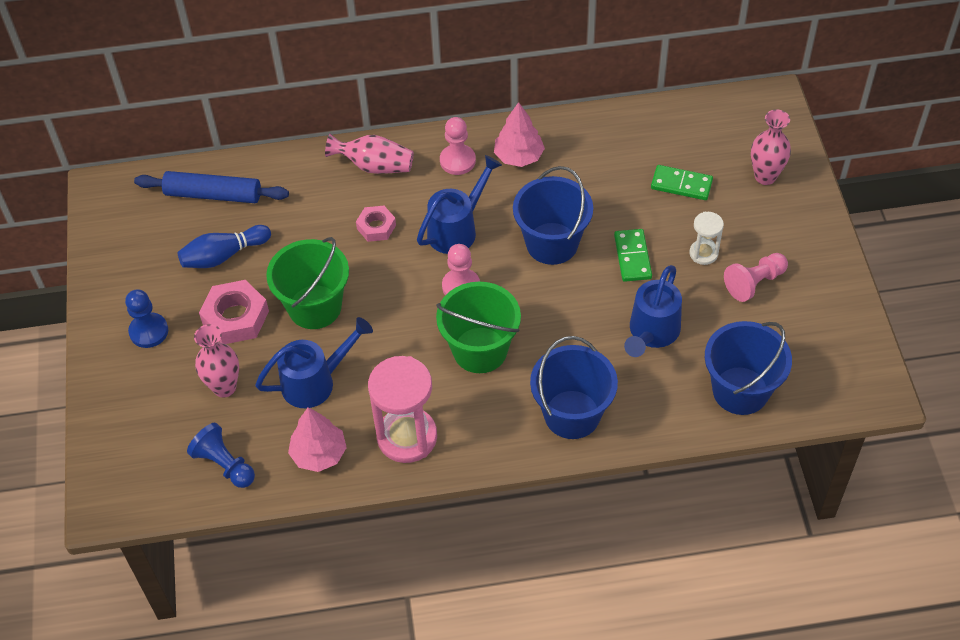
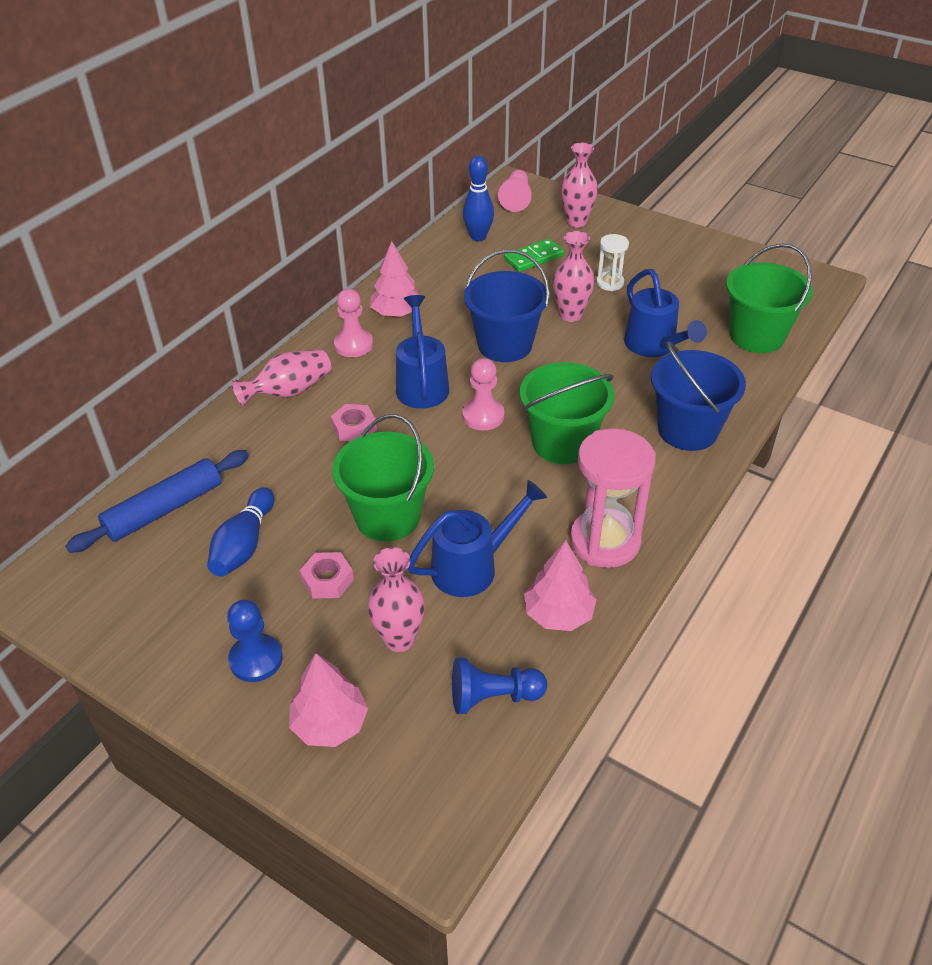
camera: 50 degrees left, 10 degrees down
pink nut [199,280,269,344] -> pink nut [300,552,354,599], size x0.61
blue watering can [255,317,373,408] -> blue watering can turned 45 degrees clockwise [408,480,547,597]
green domino [614,229,652,282] -> pink vase [553,231,594,322]
blue bucket [705,321,792,415] -> green bucket [726,244,813,353]
pink pawn [724,253,788,302] -> pink pawn moved to [498,170,532,212]
none -> pink tree [289,653,368,747]
none -> blue bowling pin [463,155,494,241]

